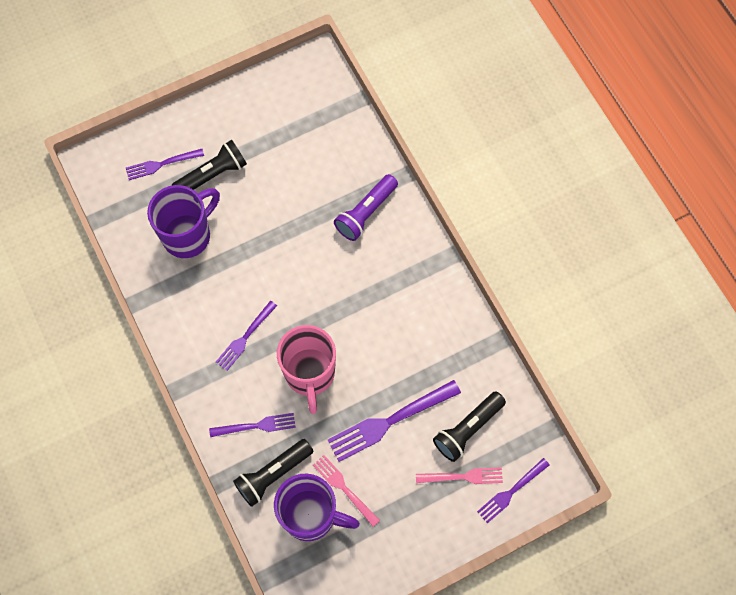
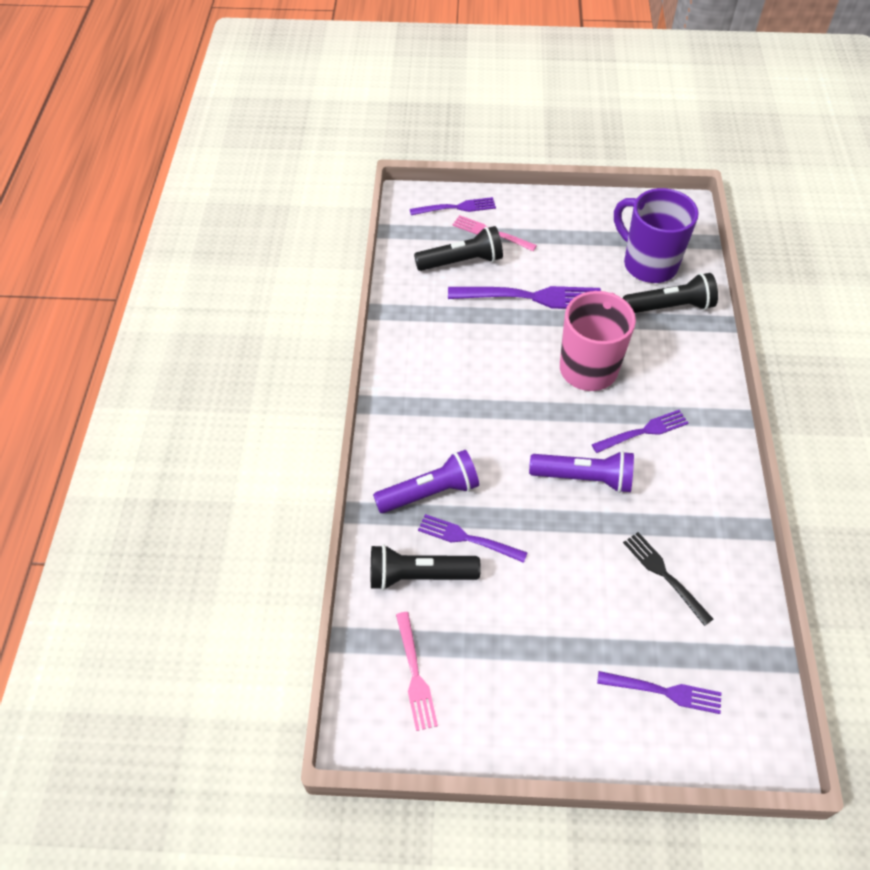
camera: 150 degrees left, 15 degrees down
purple mug [147,185,220,258] -> black fork [623,532,713,626]
black flashlight [172,140,247,190] -> black flashlight moved to [371,544,481,590]
purple fork [209,413,296,437] -> purple fork moved to [418,514,528,563]
pink fork [313,455,380,527] -> pink fork moved to [396,612,438,731]
none -> purple flashlight [529,451,634,493]

